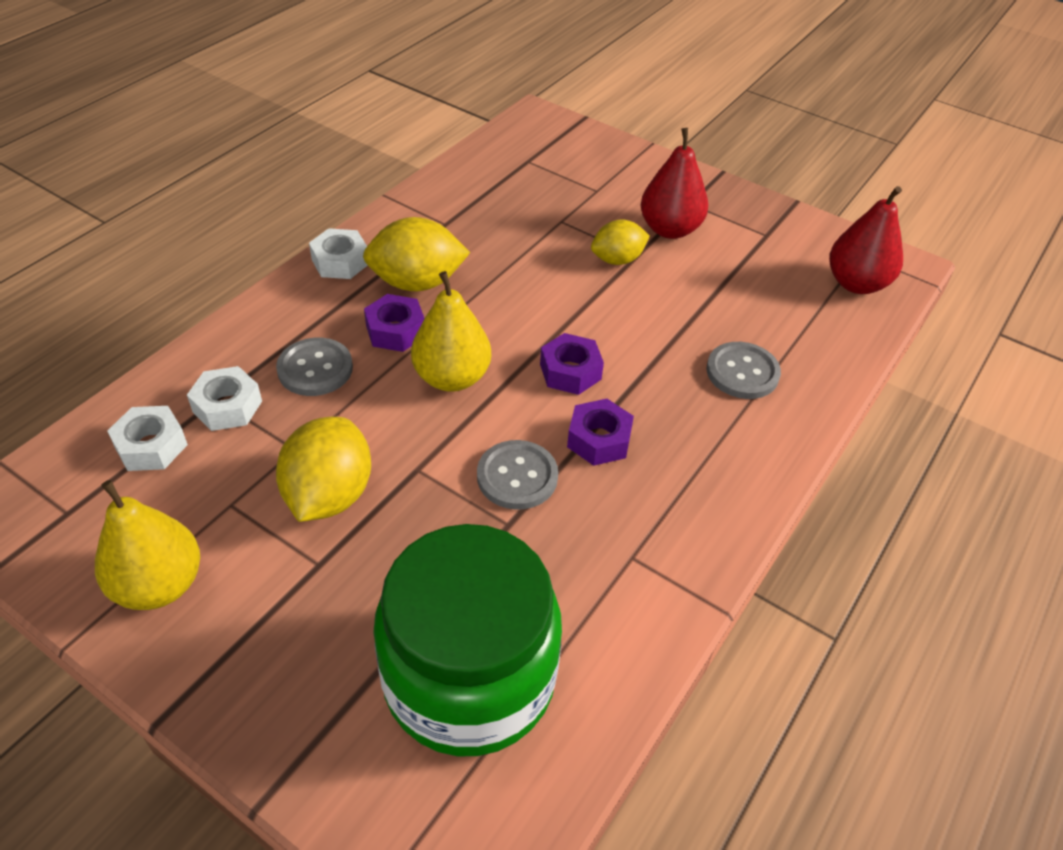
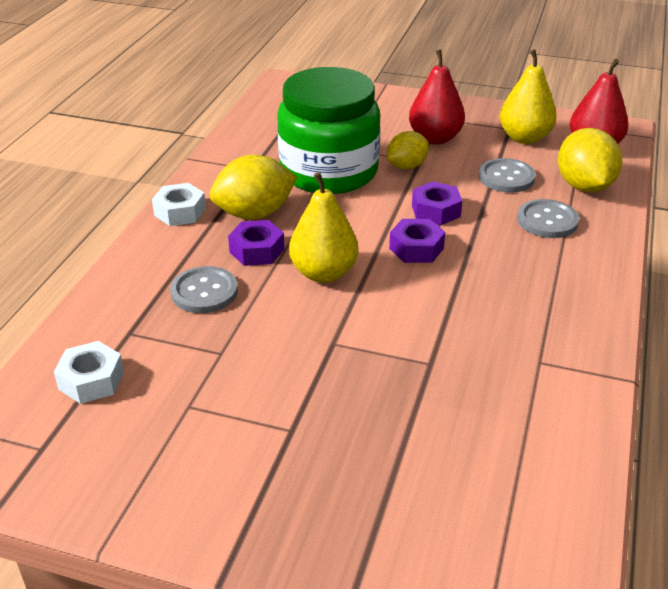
camera: 15 degrees left, 10 degrees down
yellow pear [95,480,200,610] -> yellow pear moved to [500,49,557,144]
white nut [187,366,262,431] -> none
yellow lemon [276,417,371,522] -> yellow lemon moved to [558,128,622,192]
green jar [373,524,562,756] -> green jar moved to [277,67,381,194]
grey button [477,440,558,510] -> grey button moved to [478,158,536,193]
purple nut [567,399,634,466] -> purple nut moved to [412,181,462,225]

